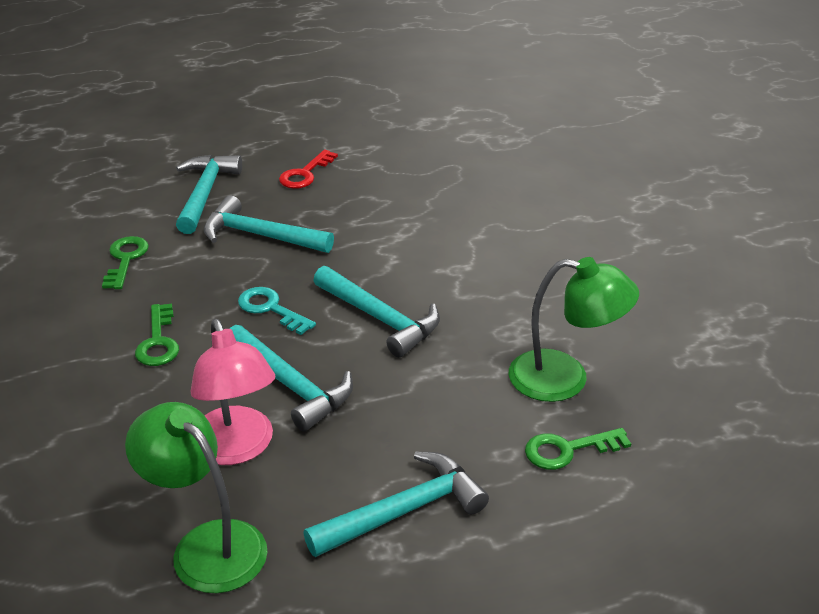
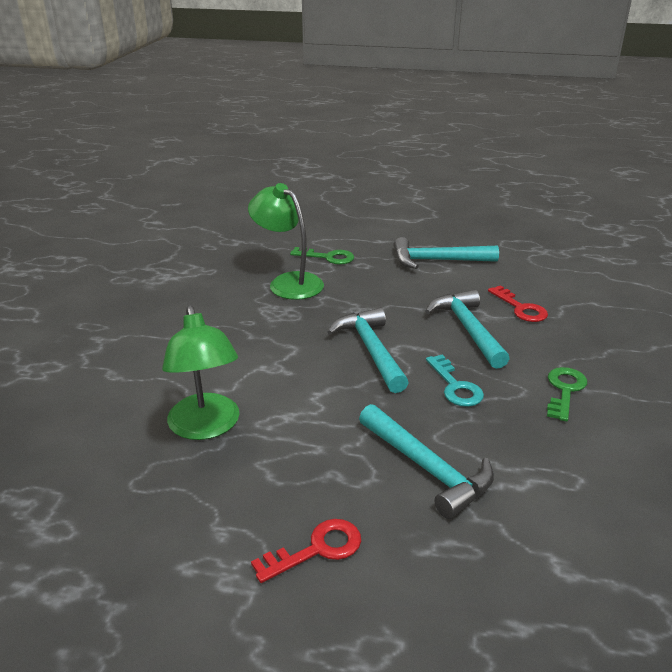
camera: 150 degrees left, 5 degrees down
green key [102,236,149,289] -> none
green lamp [125,402,267,593] -> green lamp moved to [162,305,239,440]
turquoise hammer [176,155,242,234] -> none
pink lamp [190,319,275,465] -> red key [488,285,548,322]

